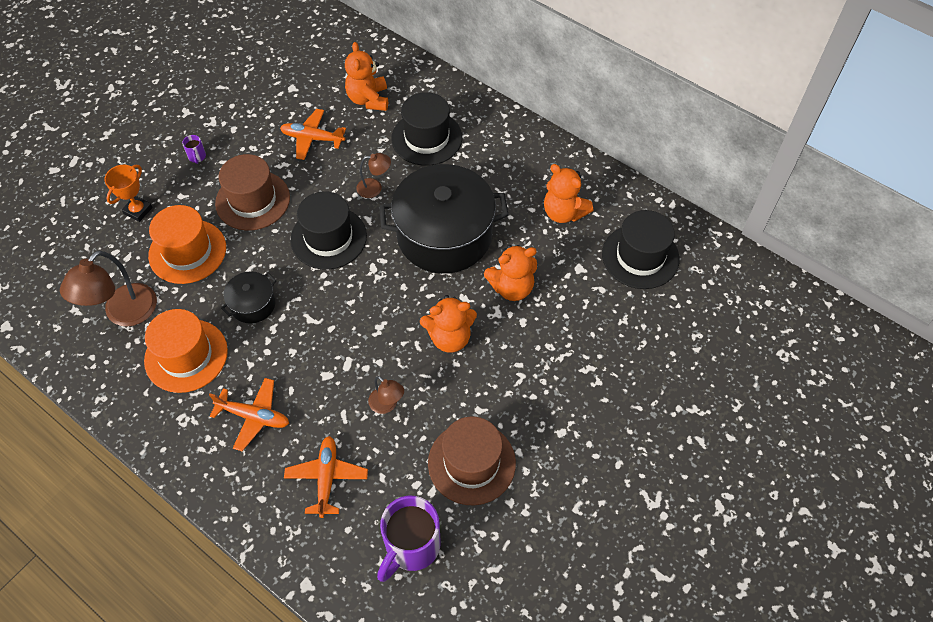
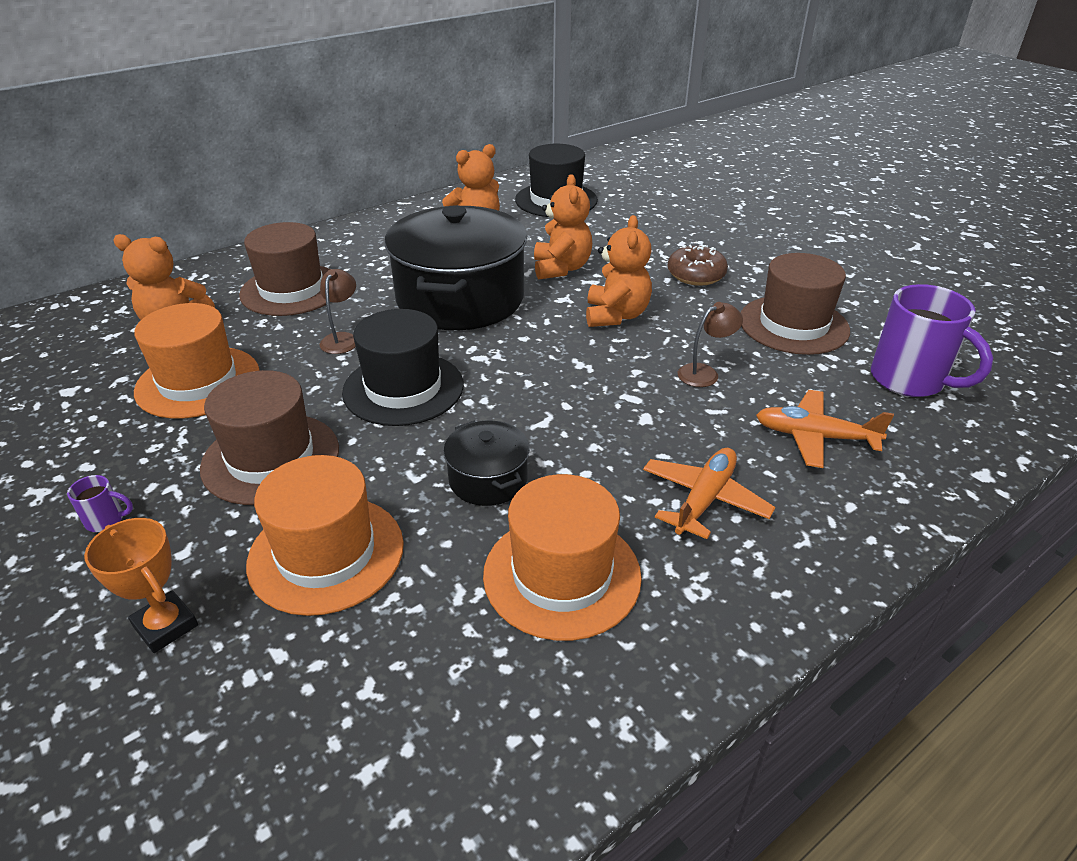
camera: 75 degrees left, 20 degrees down
brown lamp [60,251,157,326] -> none
orange plane [280,109,346,160] -> orange hat [134,303,260,419]
black hat [391,92,462,166] -> brown hat [239,222,330,316]
none -> brown donut [668,245,728,286]

